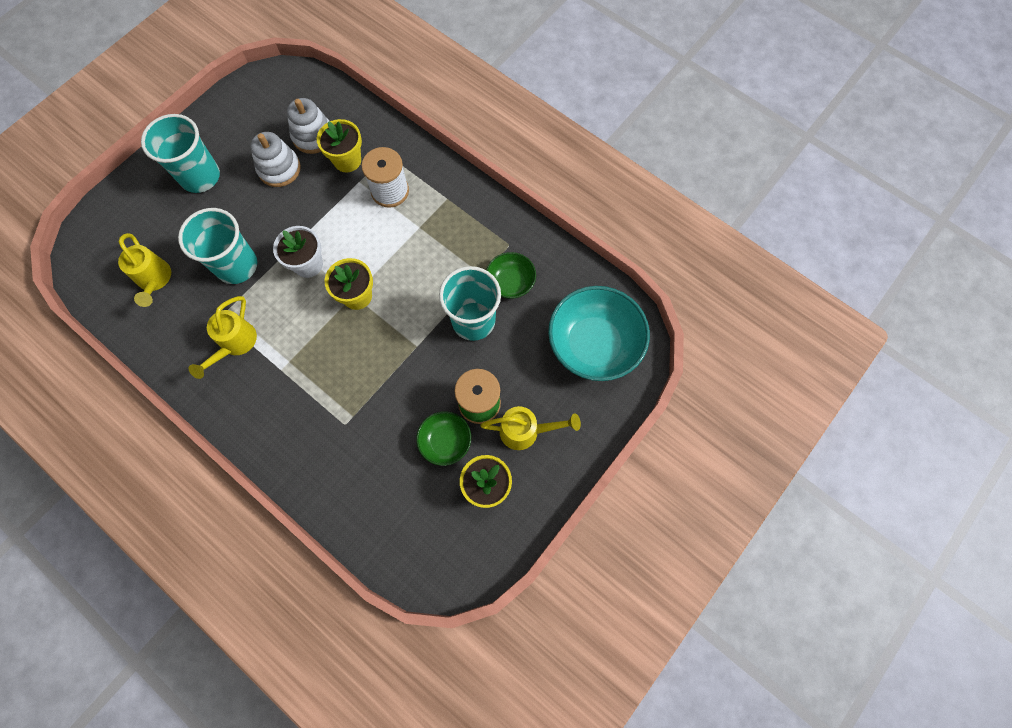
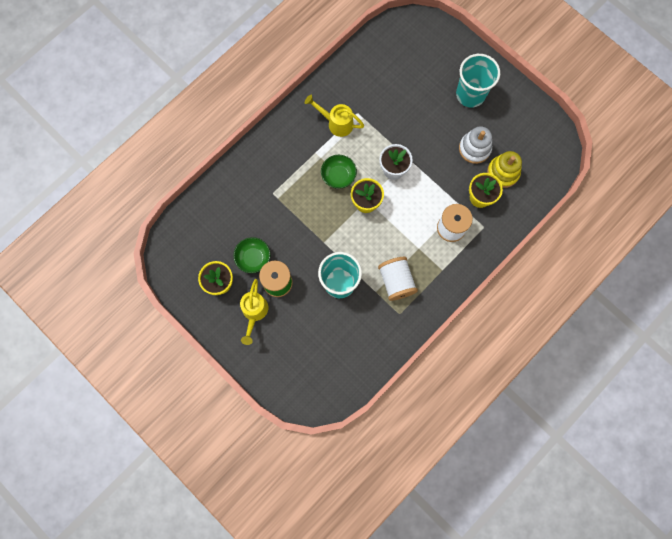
camera: 95 degrees right, 5 degrees up
yellow watering can [118,233,171,307] -> none
turquoise cup [178,208,257,284] -> none
white stacking toy [287,98,330,154] -> yellow stacking toy [487,151,522,188]
green bowl [486,252,536,299] -> green bowl moved to [321,155,357,189]
turquoise bowl [548,286,650,381] -> none
none -> white spool [378,257,418,301]

